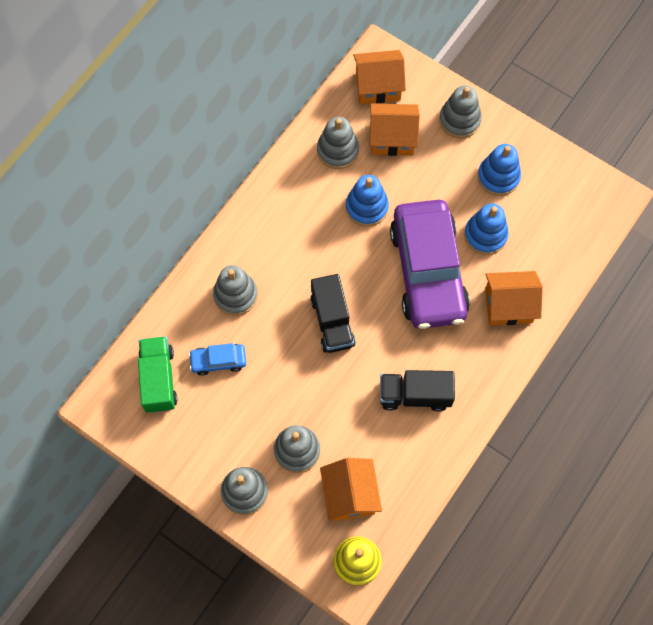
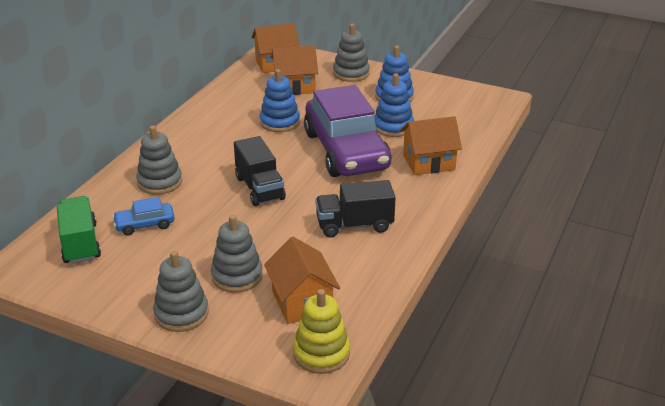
camera: 10 degrees left, 35 degrees down
grey stacking toy [317,117,359,169] -> none

